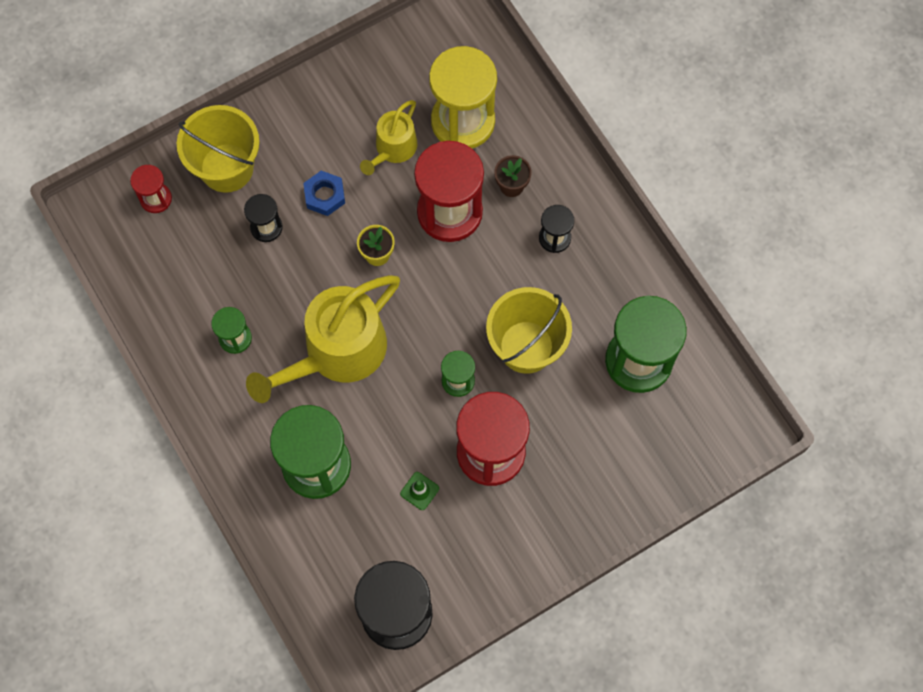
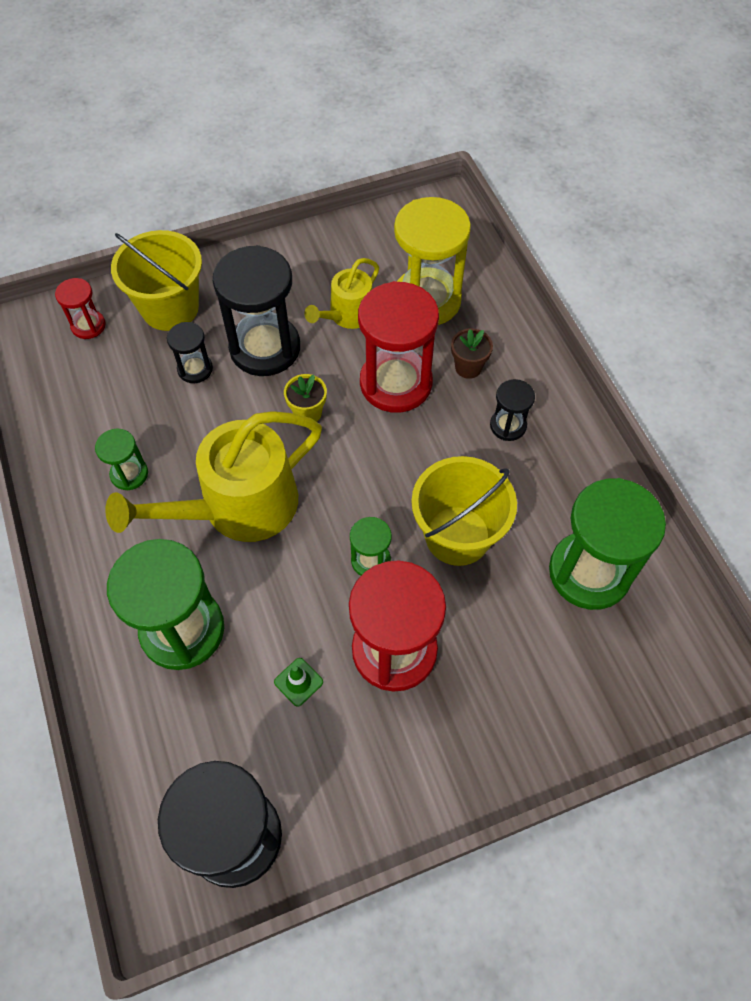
camera: 10 degrees right, 10 degrees down
blue nut [303,171,345,216] -> black hourglass [213,245,300,376]

